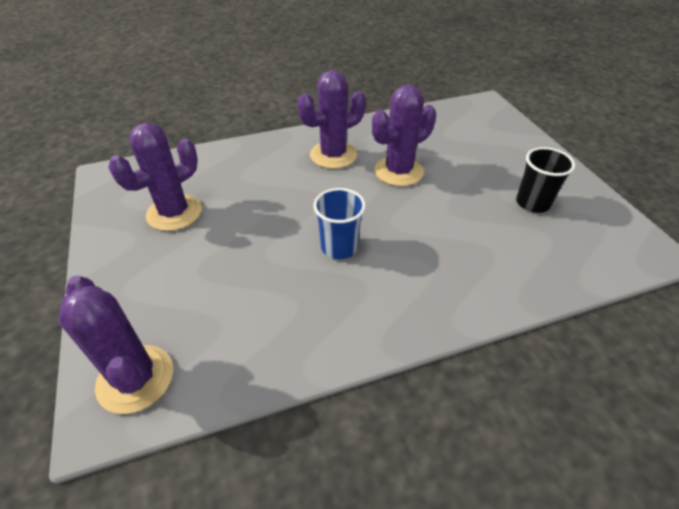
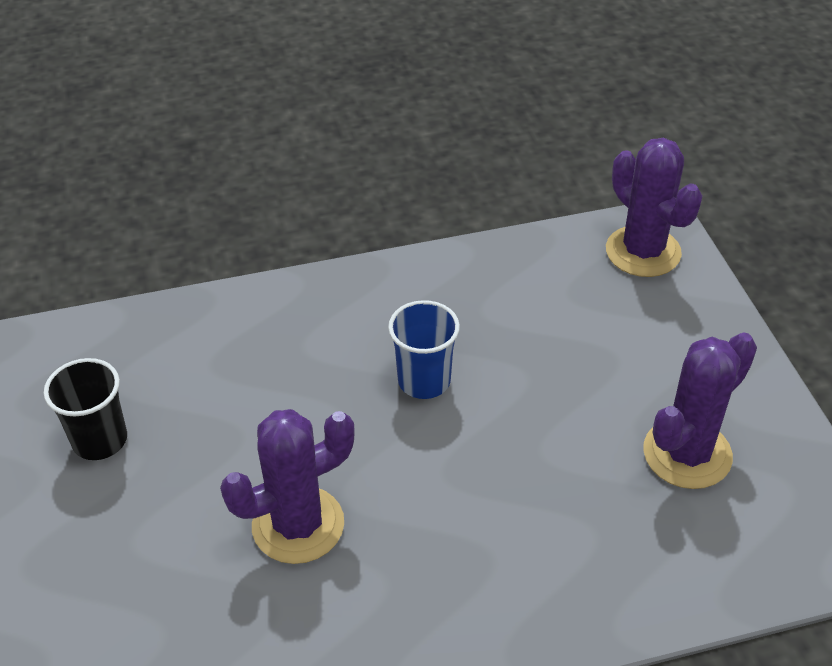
camera: 175 degrees left, 0 degrees up
purple cactus [298,70,366,169] -> none

